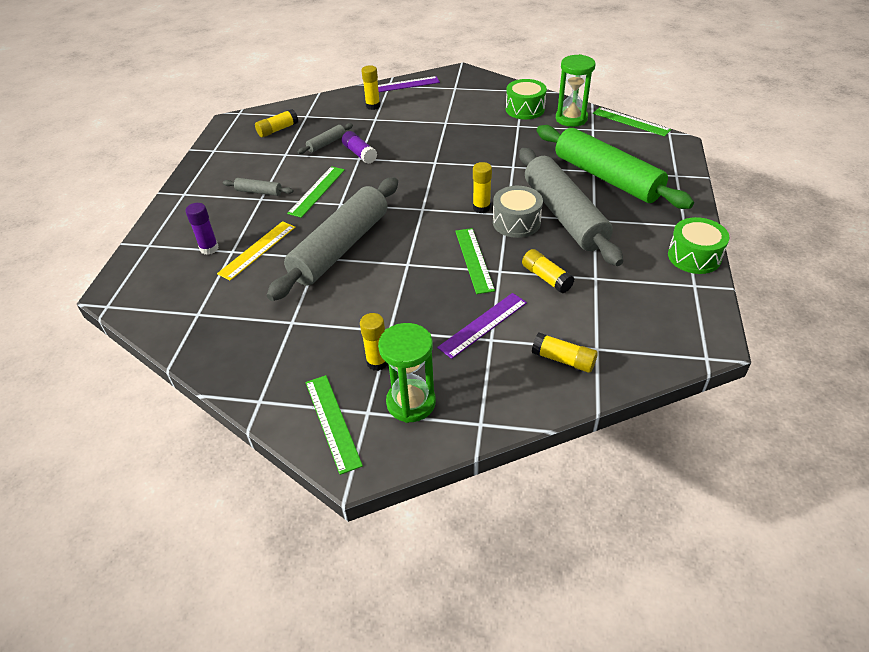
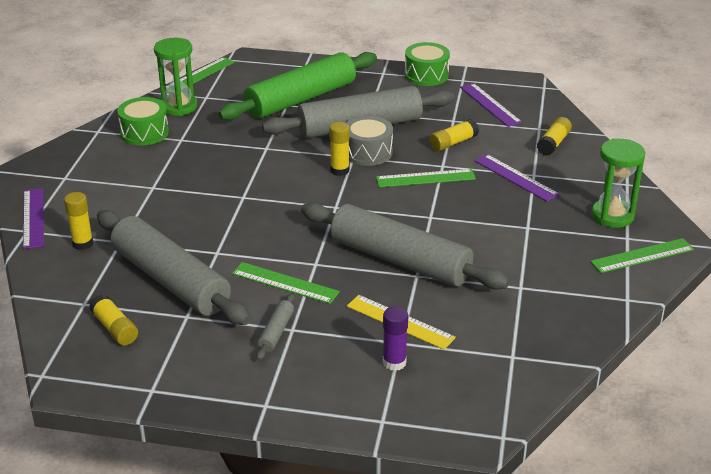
camera: 90 degrees left, 10 degrees down
grey rolling pin [298,123,353,154] -> grey rolling pin [97,210,250,325], size x2.48
purple glue stick [342,131,377,164] -> none
yellow glue stick [360,313,388,371] -> none
none -> purple ruler [460,83,522,127]

